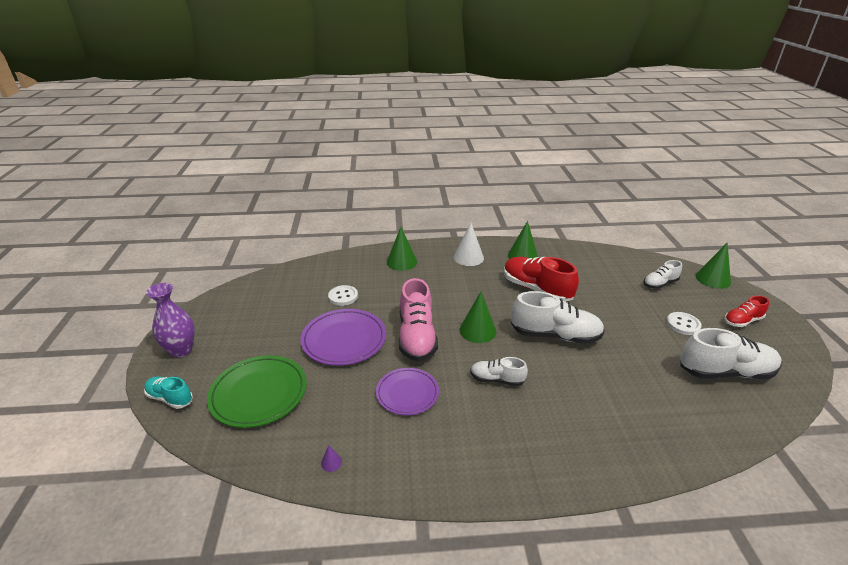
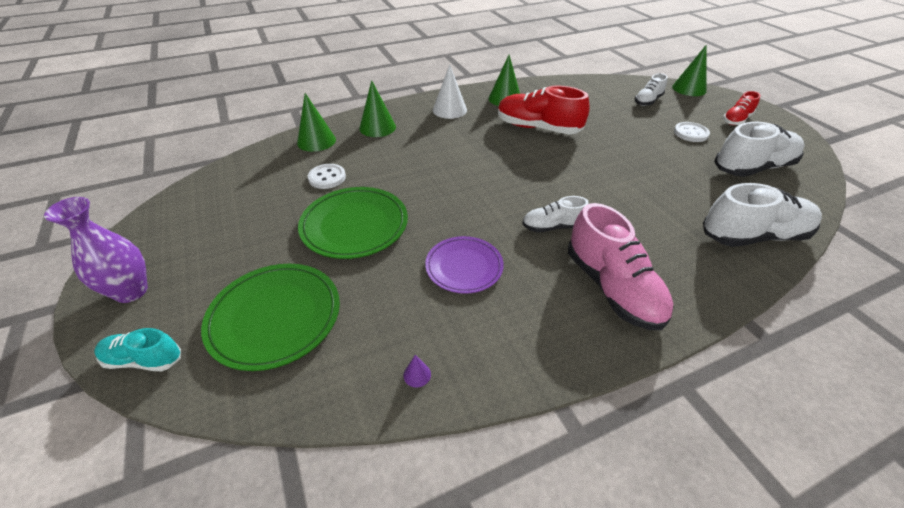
camera: 20 degrees left, 10 degrees up
purple plate [300,309,386,366] -> green plate [298,187,408,259]
pink shoe [399,278,438,361] -> pink shoe moved to [568,203,673,330]
green cone [459,292,496,343] -> green cone moved to [297,93,336,152]
white shoe [511,291,605,344] -> white shoe moved to [703,183,822,247]

